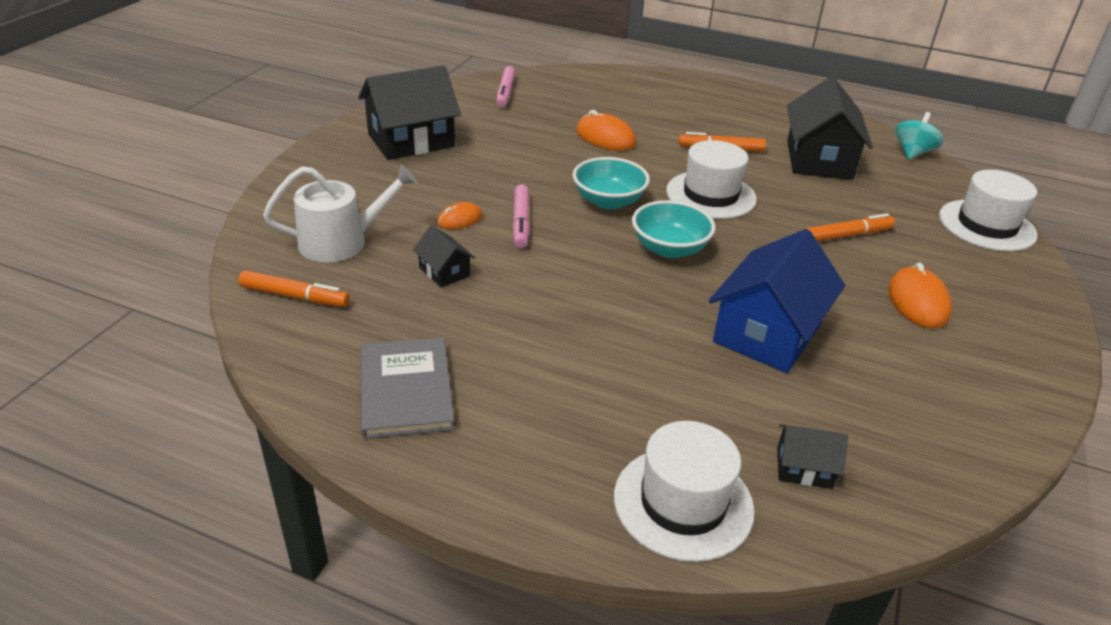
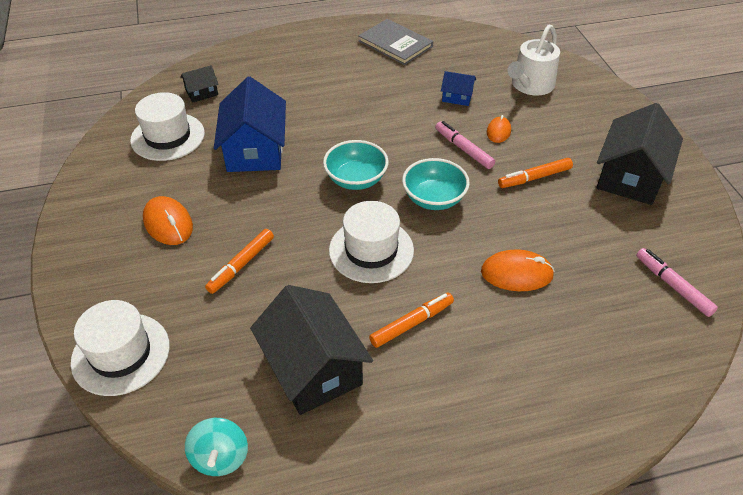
camera: 145 degrees right, 10 degrees up
orange marker [238,271,350,307] -> orange marker moved to [498,158,573,188]
black house [413,226,475,287] -> blue house [441,71,476,106]
white hat [614,421,755,562] -> white hat moved to [130,92,205,161]

